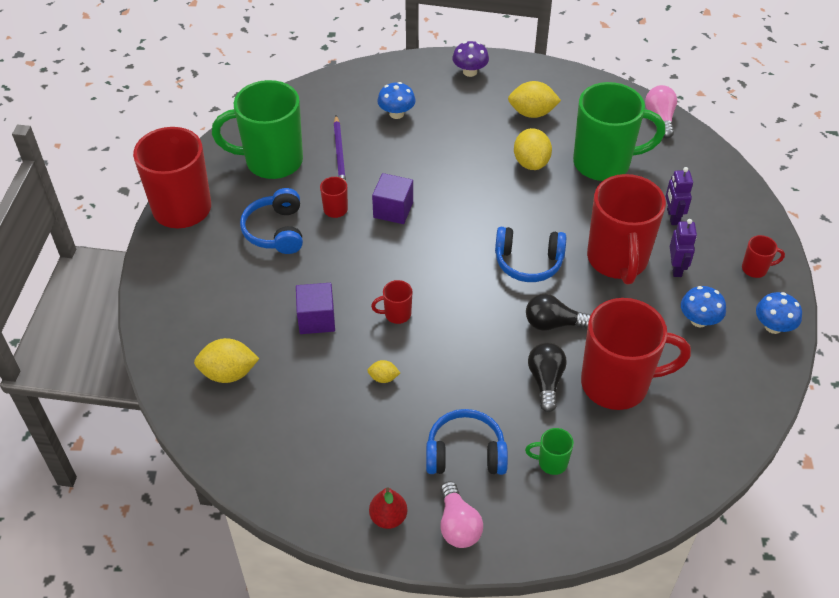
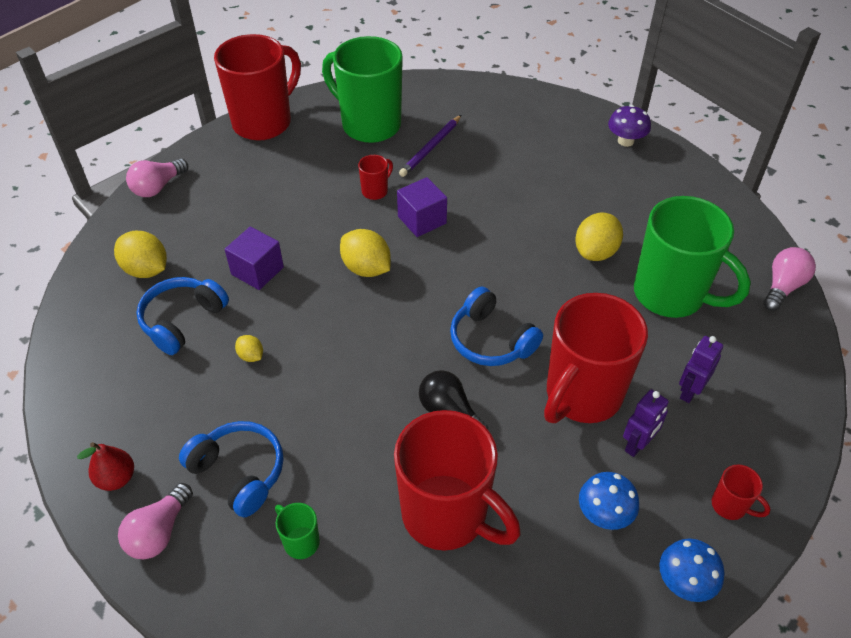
camera: 40 degrees right, 0 degrees up
blue headphones [240,188,303,254] -> blue headphones moved to [136,277,229,355]
red mug [371,280,412,324] -> none
blue mushroom [377,82,416,119] -> none
yellow lemon [508,81,561,118] -> yellow lemon moved to [340,229,391,277]
black light bulb [528,342,567,412] -> none
none -> pink light bulb [126,158,188,197]

